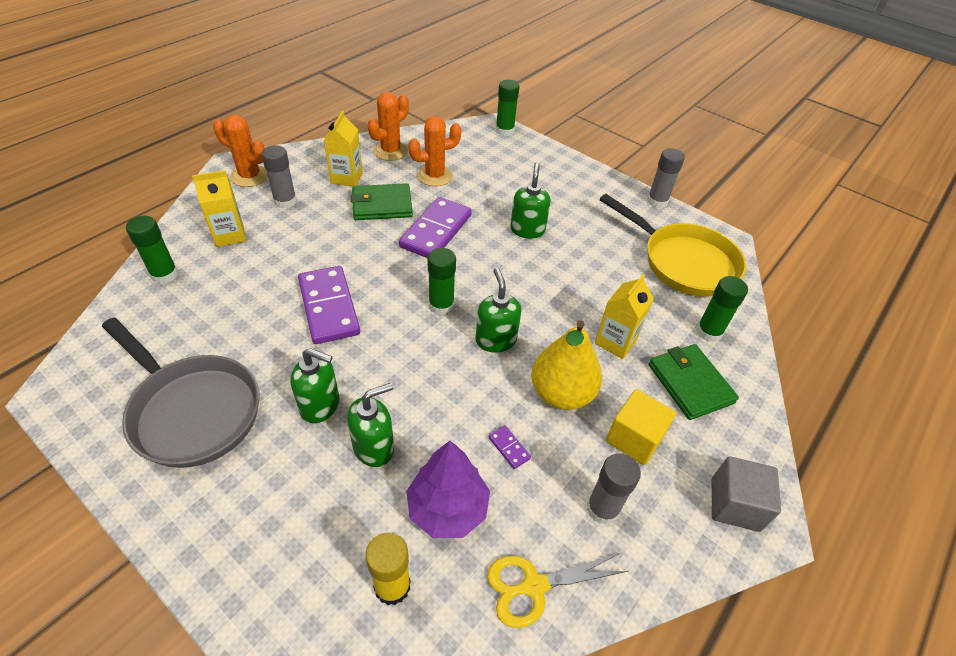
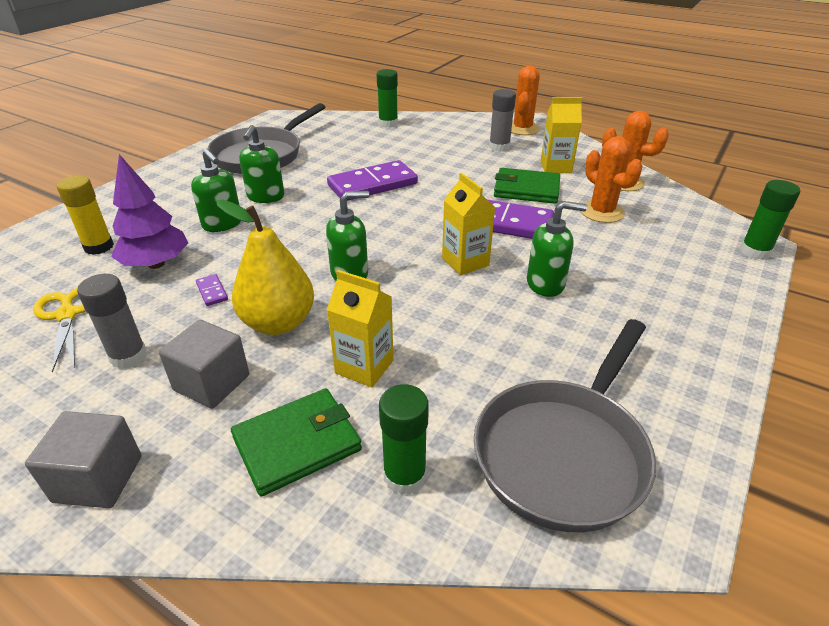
camera: 85 degrees right, 10 degrees down
yellow carton [192,170,246,247] -> yellow carton moved to [442,173,496,275]
green wallet [351,183,413,220] -> green wallet turned 60 degrees counterclockwise [494,168,560,204]
green glue stick [428,248,456,315] -> none
purple domino [488,425,531,469] -> purple domino turned 75 degrees counterclockwise [196,274,228,306]
yellow pan [600,194,747,297] -> grey pan [474,319,656,532]
yellow cube [606,389,676,465] -> grey cube [159,319,249,409]
grey glue stick [647,148,685,208] -> none

